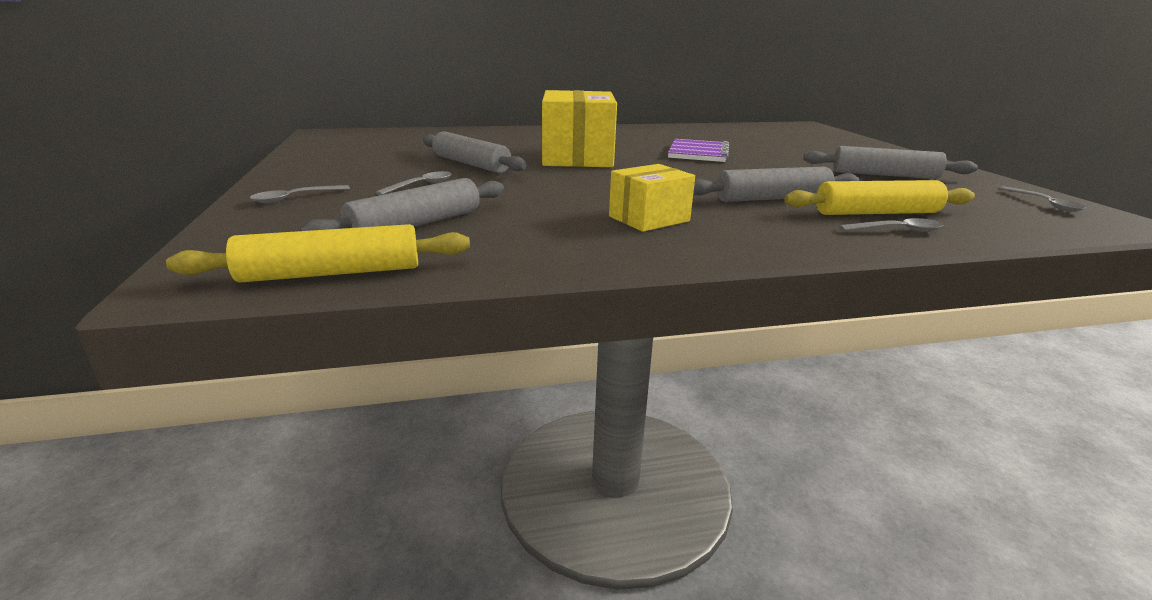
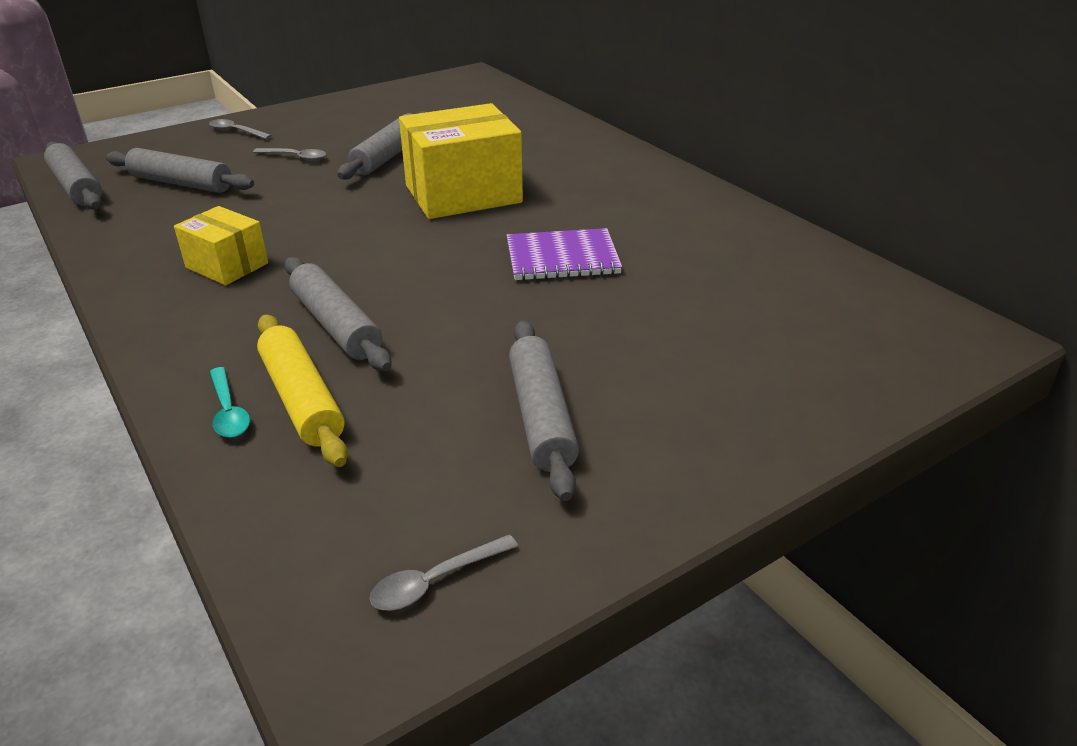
camera: 70 degrees right, 10 degrees up
yellow rolling pin [166,224,470,283] -> grey rolling pin [44,142,102,209]
grey spoon [839,218,943,232] -> turquoise spoon [210,367,250,438]

